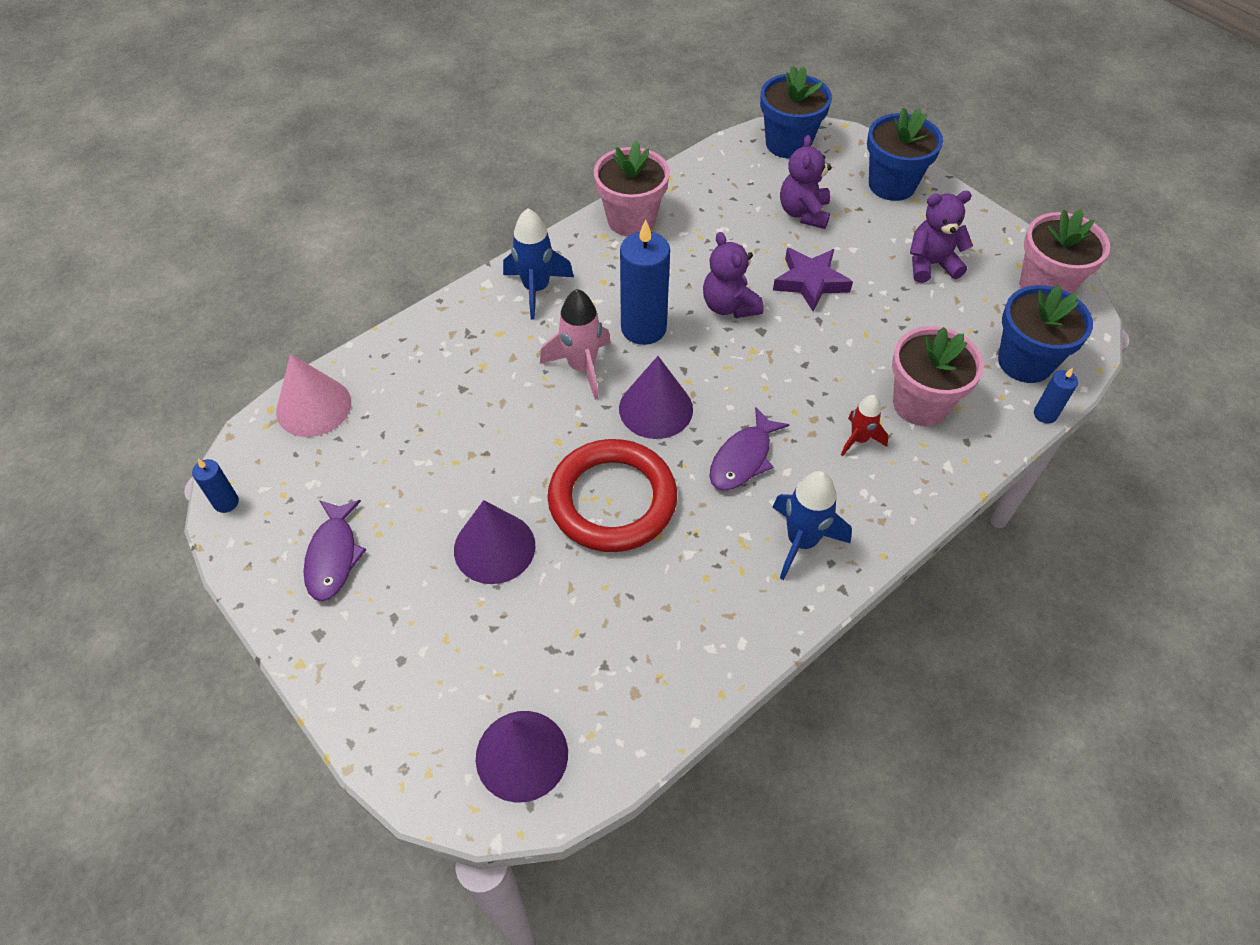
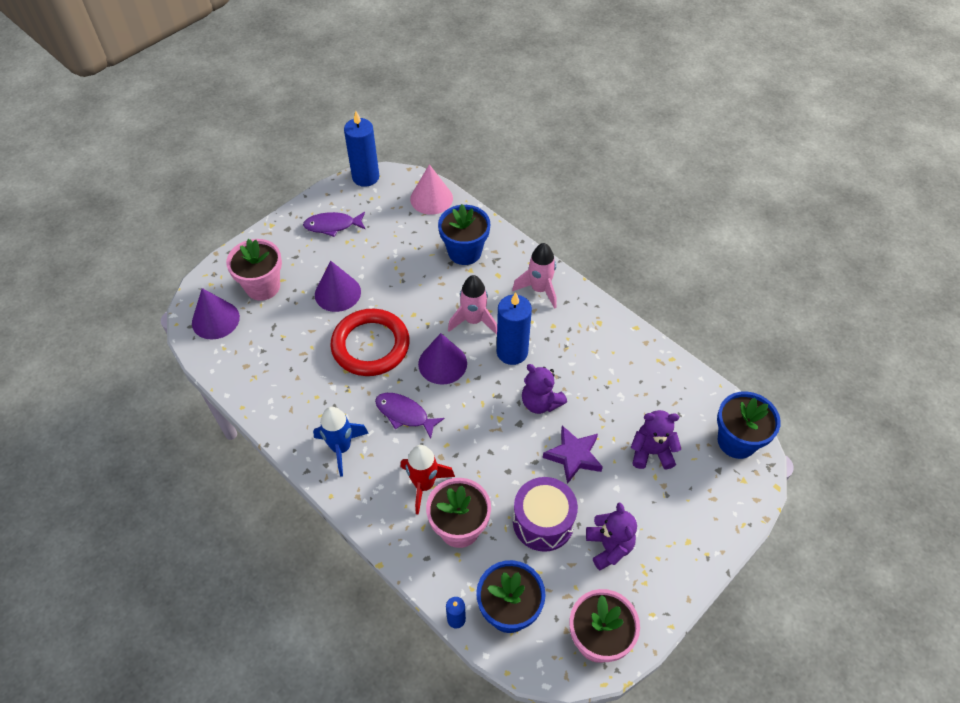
camera: 85 degrees right, 0 degrees up
blue candle [192,459,239,513] -> blue candle [344,111,379,187], size x2.07
blue rocket [503,208,574,320] -> pink rocket [512,243,557,309]
pink flower pot [594,141,670,237] -> pink flower pot moved to [226,239,282,301]
purple teddy bear [703,232,763,318] -> purple teddy bear turned 105 degrees counterclockwise [522,364,567,414]
red rocket [841,395,889,456] -> red rocket [401,445,455,515], size x1.62
blue flower pot [867,108,943,201] -> blue flower pot moved to [438,204,490,265]
none -> purple drum [513,477,578,552]

